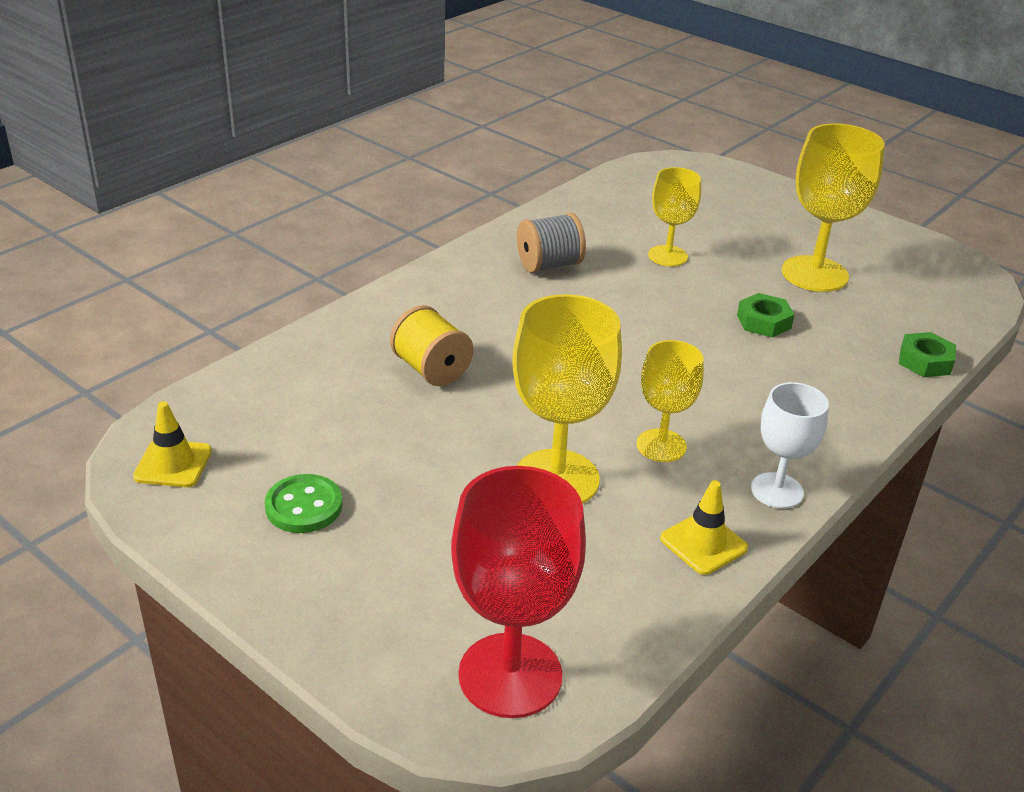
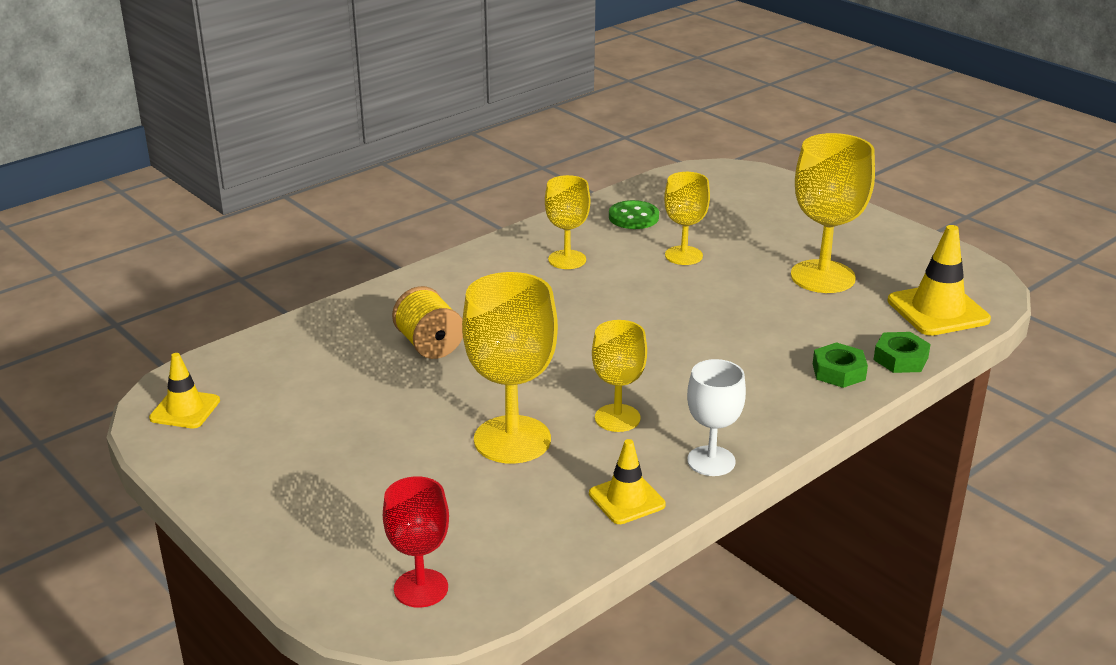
camera: 10 degrees right, 5 degrees down
green button [265,474,343,533] -> green button moved to [609,200,659,229]
red goblet [451,466,586,718] -> red goblet [383,476,449,608], size x0.61
grey spool [517,213,586,273] -> yellow goblet [545,175,590,269]
green nut [737,293,794,337] -> green nut moved to [813,342,868,388]
none -> yellow traffic cone [887,225,991,336]

